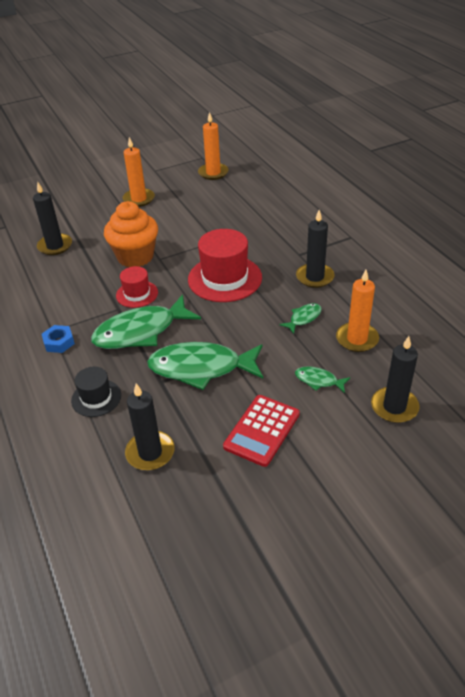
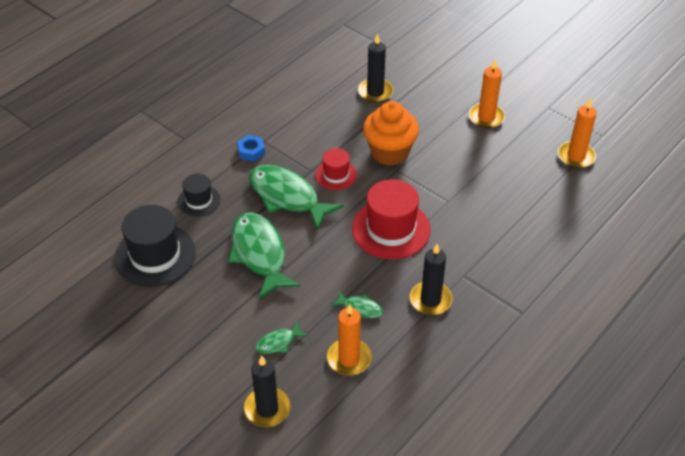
camera: 65 degrees right, 5 degrees up
black candle [125,383,175,470] -> black hat [115,205,196,287]
red calculator [223,395,300,467] -> none
green fish [295,366,350,393] -> green fish turned 120 degrees counterclockwise [255,321,308,354]

